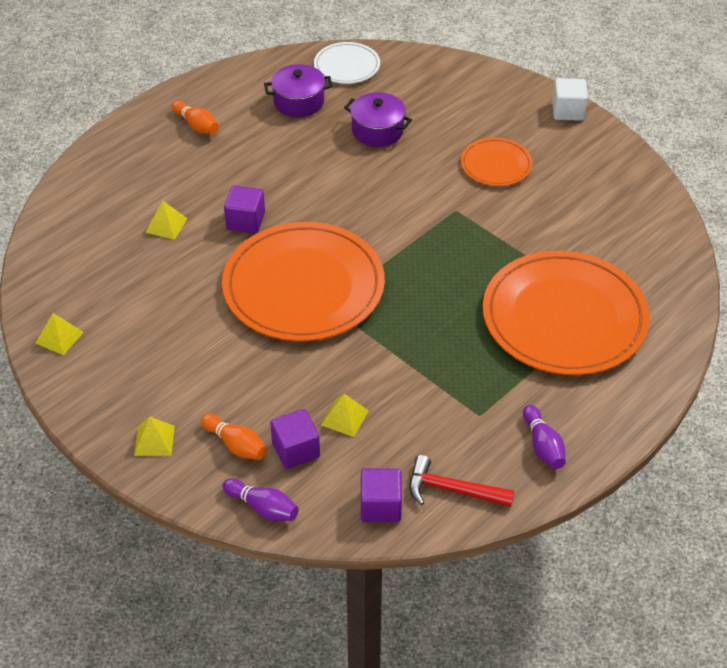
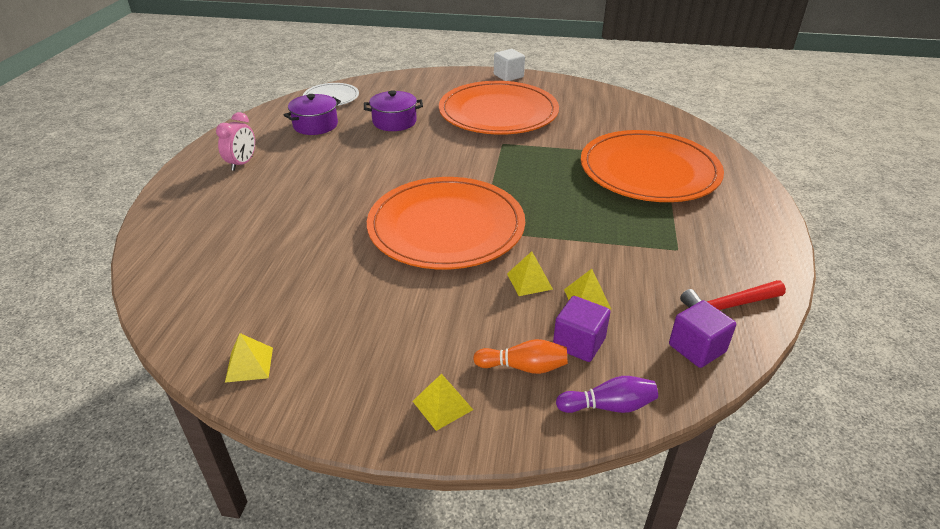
camera: 35 degrees left, 10 degrees down
yellow pyramid [145,201,188,240] -> yellow pyramid moved to [507,251,553,296]
orange bowling pin [172,101,219,134] -> pink clock [216,112,255,171]
purple cube [224,185,265,234] -> none
orange plate [460,138,533,186] -> orange plate [439,81,559,135], size x2.07
purple bowling pin [523,405,566,469] -> none

